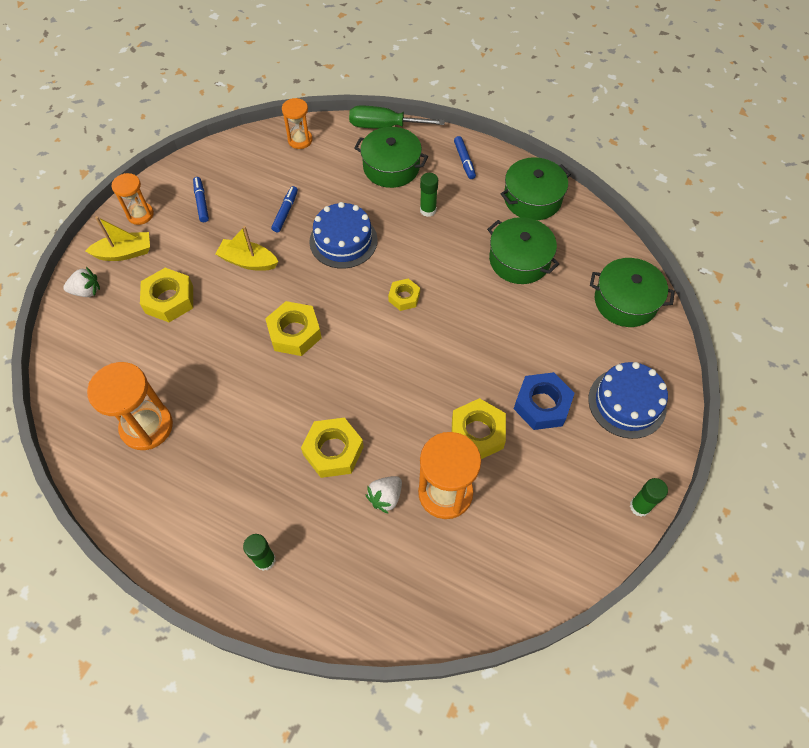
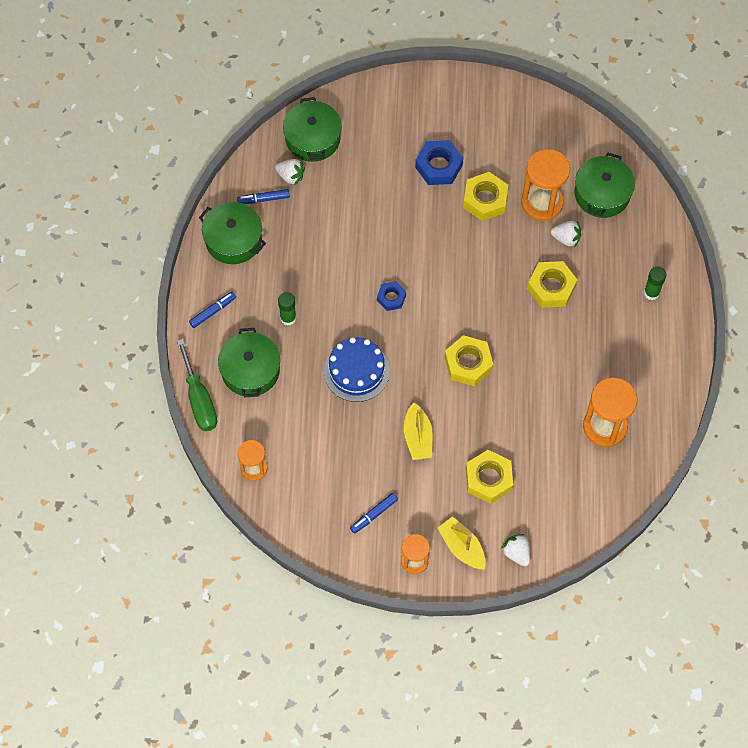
camera: 115 degrees left, 5 degrees up
blue marker [271,186,298,232] -> blue marker moved to [237,189,290,204]
yellow nut [388,278,420,311] -> blue nut [377,281,406,311]
green pot [487,217,559,284] -> green pot moved to [575,152,635,218]
blue cake [588,362,668,439] -> none
green glue stick [630,478,668,517] -> none
none -> white strawberry [275,159,305,186]

